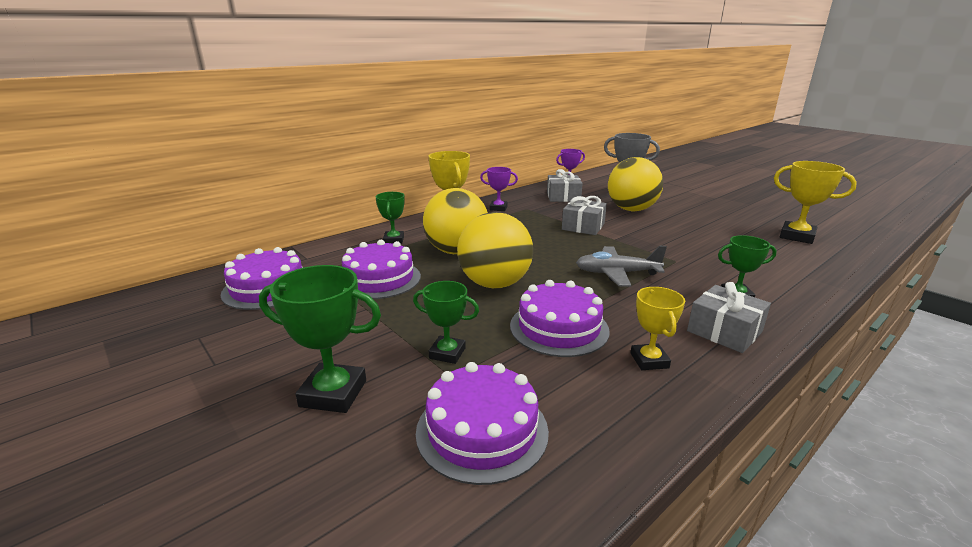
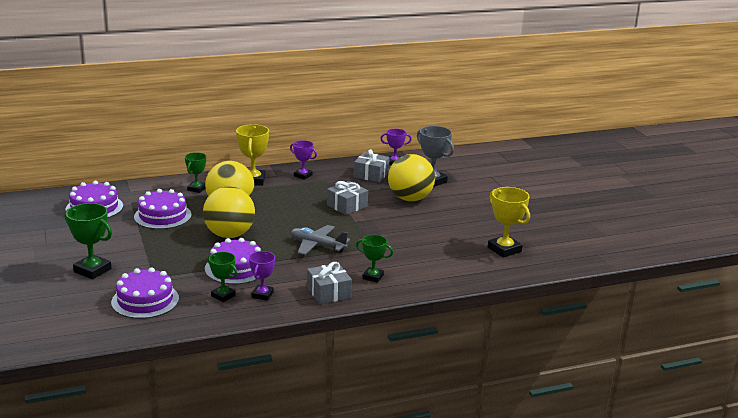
camera: 20 degrees right, 0 degrees up
green trophy [413,281,479,364] -> green trophy moved to [208,252,238,302]
yellow trophy [630,287,685,370] -> purple trophy [249,251,275,301]

